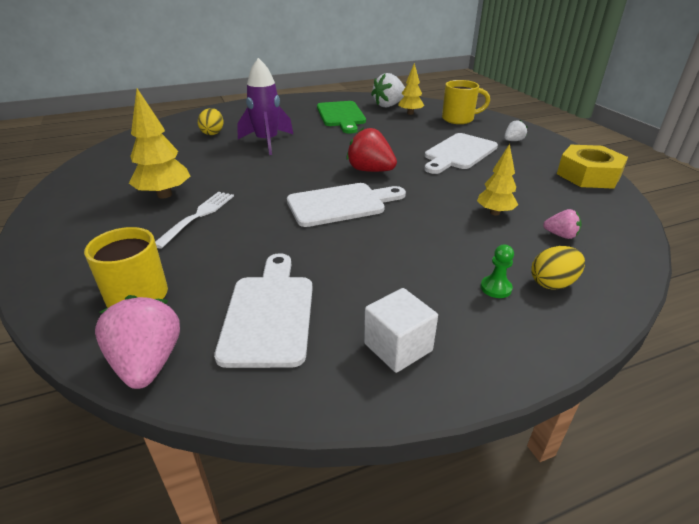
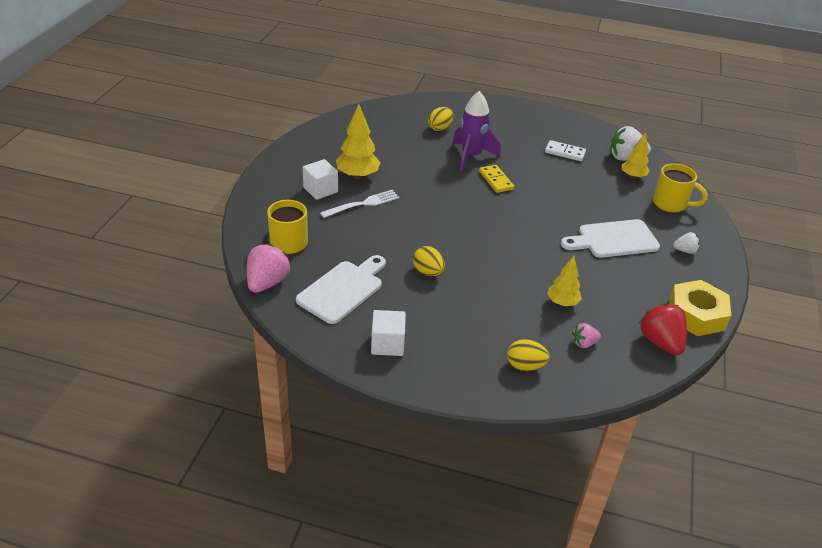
camera: 35 degrees right, 5 degrees up
white cutting board [287,183,406,227] -> none
green cutting board [317,101,366,134] -> white domino [545,140,586,161]
red strawberry [346,127,397,172] -> red strawberry moved to [639,303,687,356]
green pawn [481,245,514,298] -> none
pink strawberry [543,209,582,239] -> pink strawberry turned 105 degrees clockwise [572,323,601,348]
none -> white cube [303,159,338,200]
none -> yellow egg [413,246,445,276]
none -> yellow domino [479,165,514,193]

